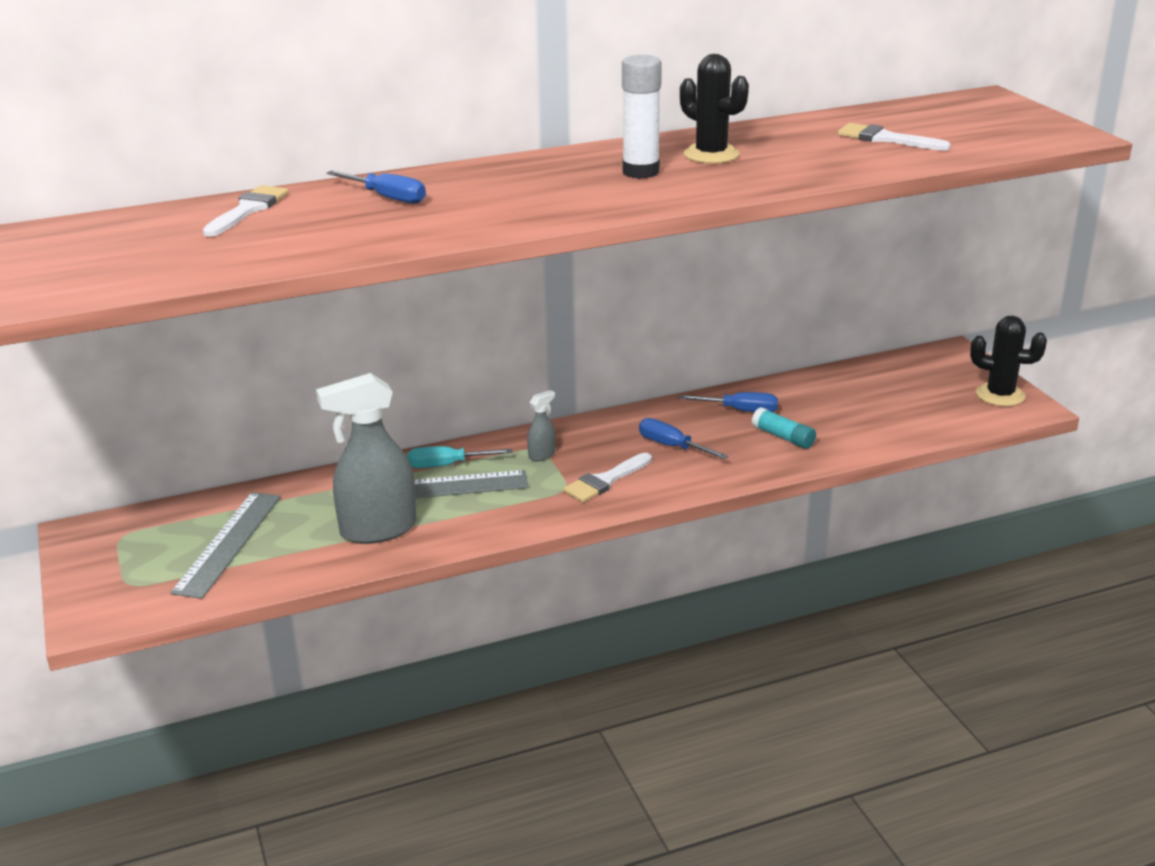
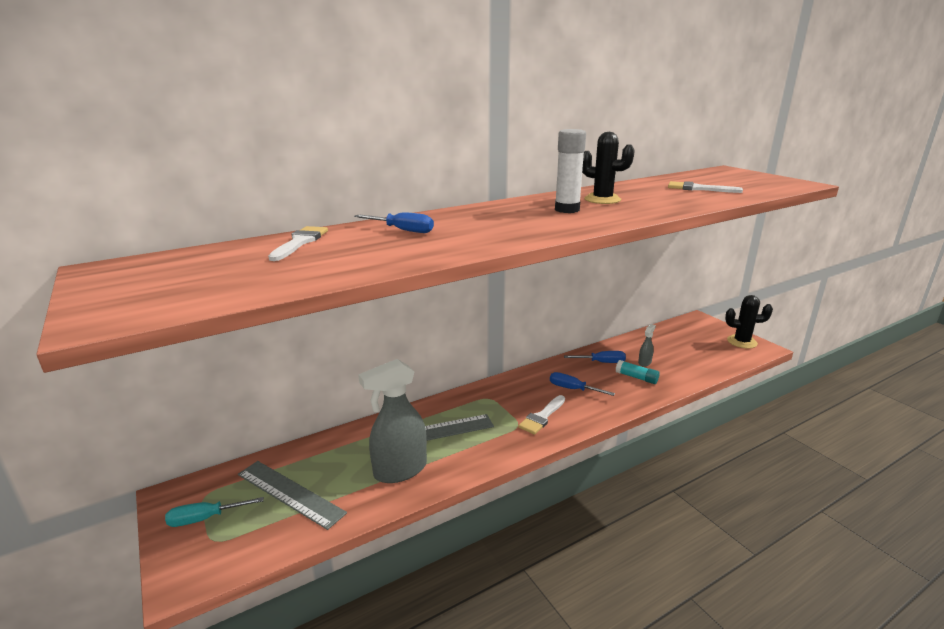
camera: 10 degrees left, 5 degrees down
grey ruler [170,492,281,599] -> grey ruler turned 60 degrees counterclockwise [238,461,347,530]
turquoise screwdriver [407,446,512,468] -> turquoise screwdriver moved to [165,497,264,527]
grey spray bottle [527,390,555,461] -> grey spray bottle moved to [638,324,656,367]

